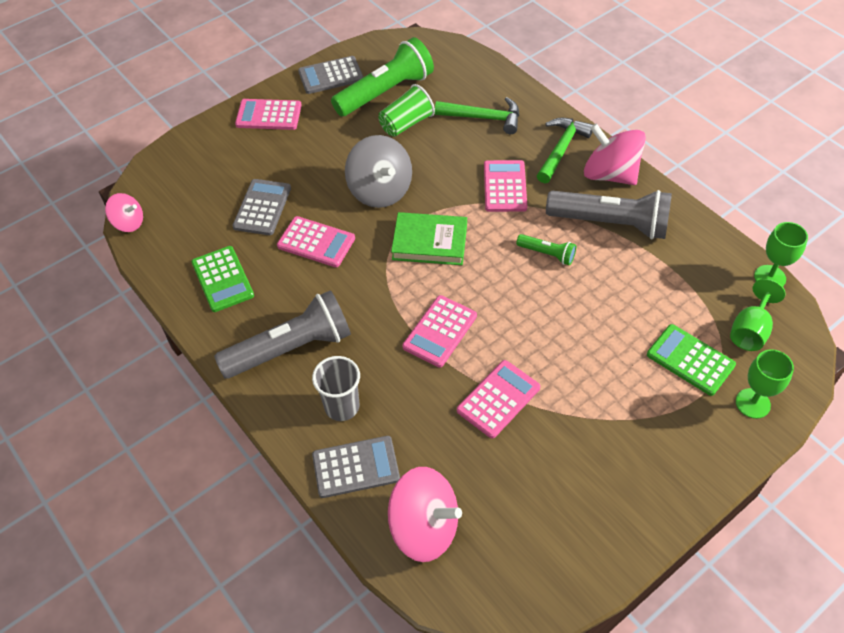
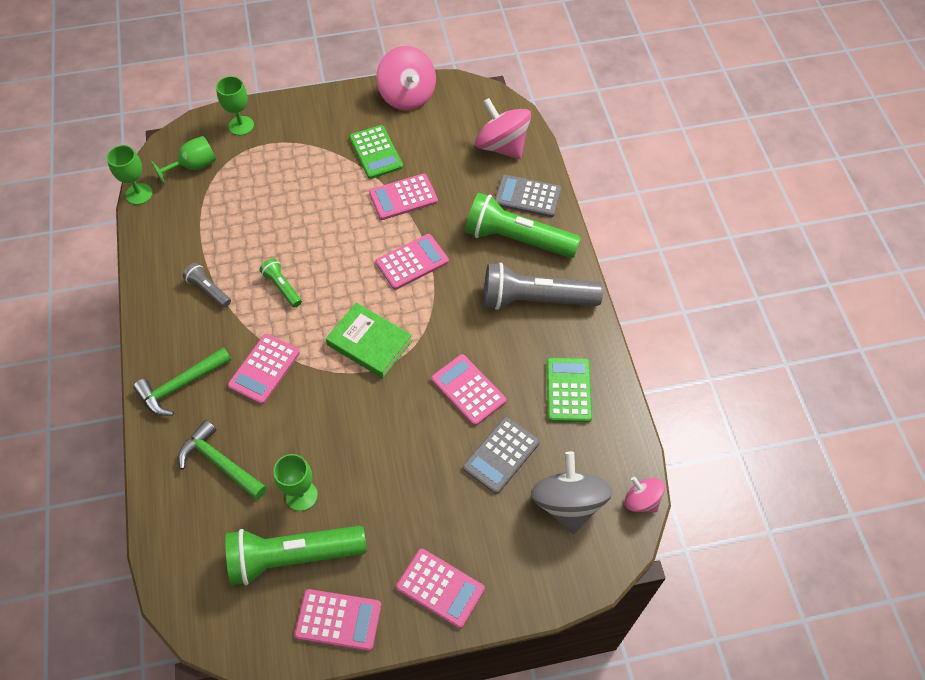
camera: 155 degrees left, 5 degrees up
grey calculator [298,56,363,94] -> pink calculator [294,589,382,651]
grey cup [312,356,360,421] -> green flashlight [465,193,581,258]
grey spinning top [345,135,412,208] -> grey spinning top moved to [531,451,613,534]
green cup [378,84,435,137] -> green goblet [273,454,318,511]
grey flashlight [546,190,672,240] -> grey flashlight [183,263,231,308], size x0.48
pink spinning top [584,123,646,185] -> pink spinning top moved to [376,46,436,110]
green calculator [647,324,736,396] -> green calculator moved to [349,125,403,179]

